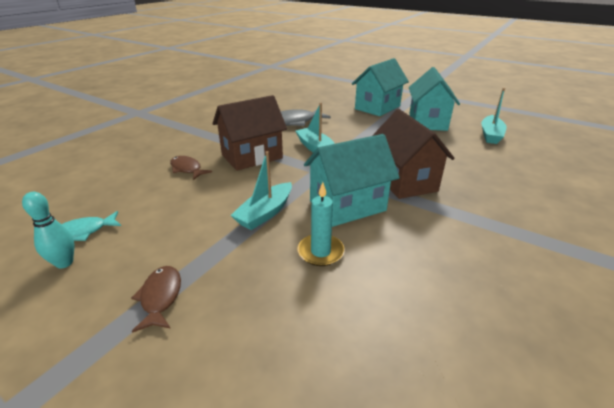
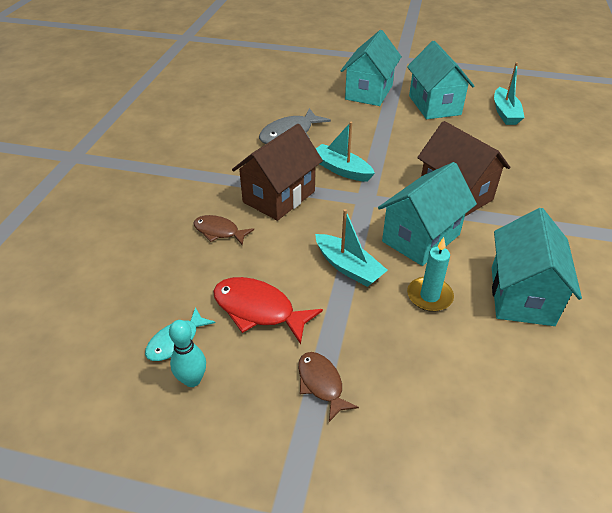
camera: 20 degrees left, 10 degrees up
turquoise boat [230,151,292,230] -> turquoise boat turned 60 degrees counterclockwise [315,209,388,287]
none -> red fish [213,277,323,344]
none -> turquoise house [492,208,582,326]

